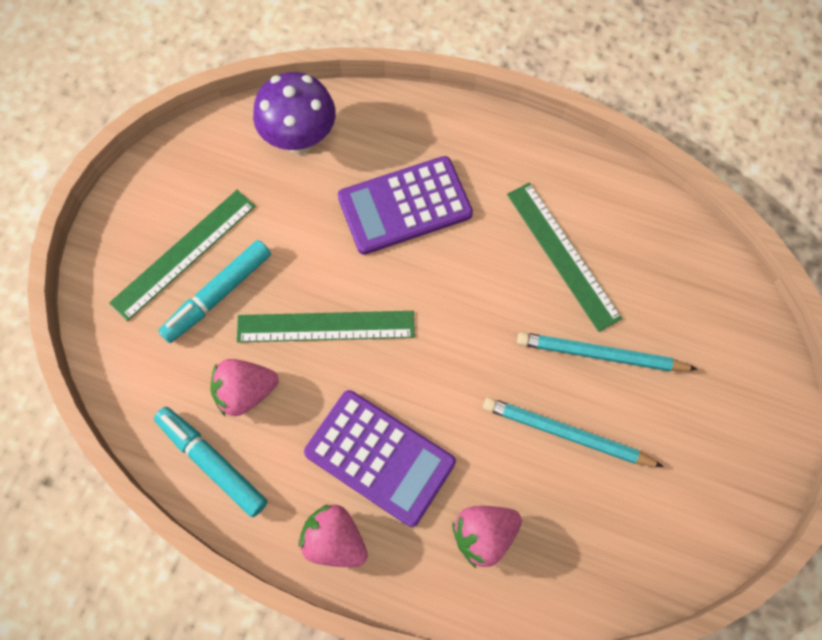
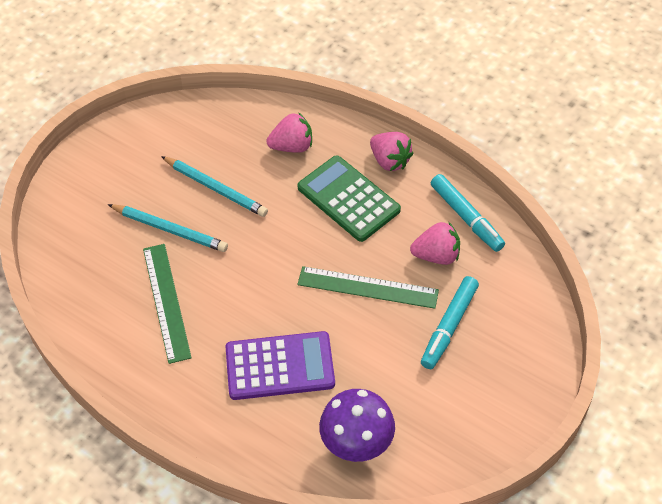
camera: 165 degrees left, 15 degrees down
green ruler [109,190,256,321] -> none
turquoise marker [158,240,271,343] -> turquoise marker turned 150 degrees clockwise [421,276,479,369]
purple calculator [304,390,456,527] -> green calculator [297,155,401,242]

